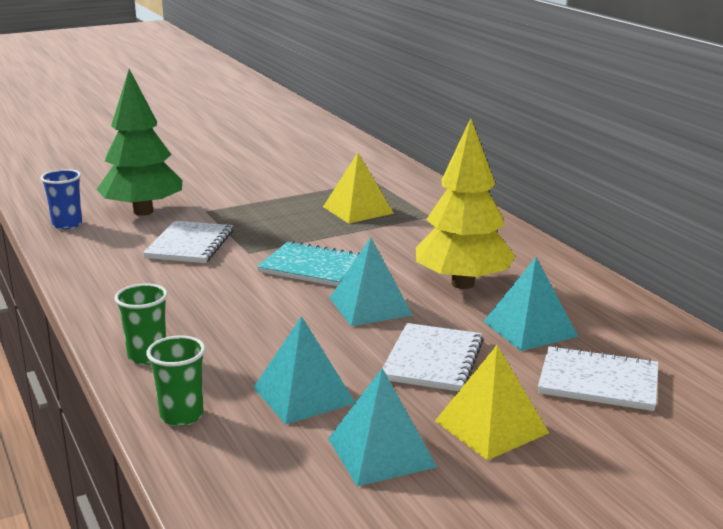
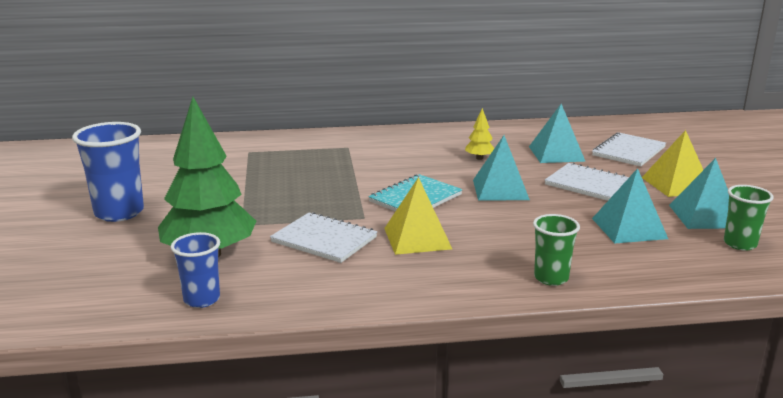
camera: 70 degrees left, 0 degrees up
green cup [146,335,205,426] -> green cup moved to [724,185,774,251]
yellow pyramid [323,153,394,223] -> yellow pyramid moved to [384,177,452,255]
yellow tree [416,118,516,289] -> yellow tree [465,108,494,160], size x0.42
none -> blue cup [72,122,144,222]

